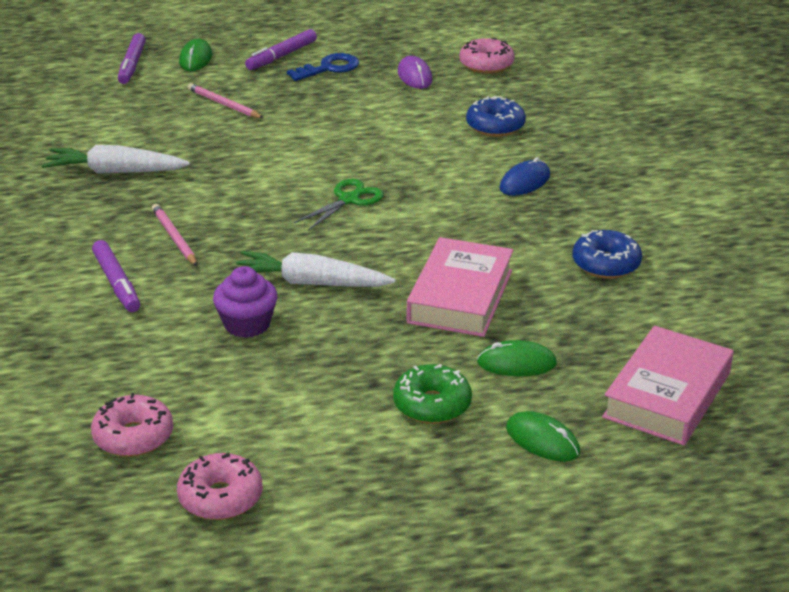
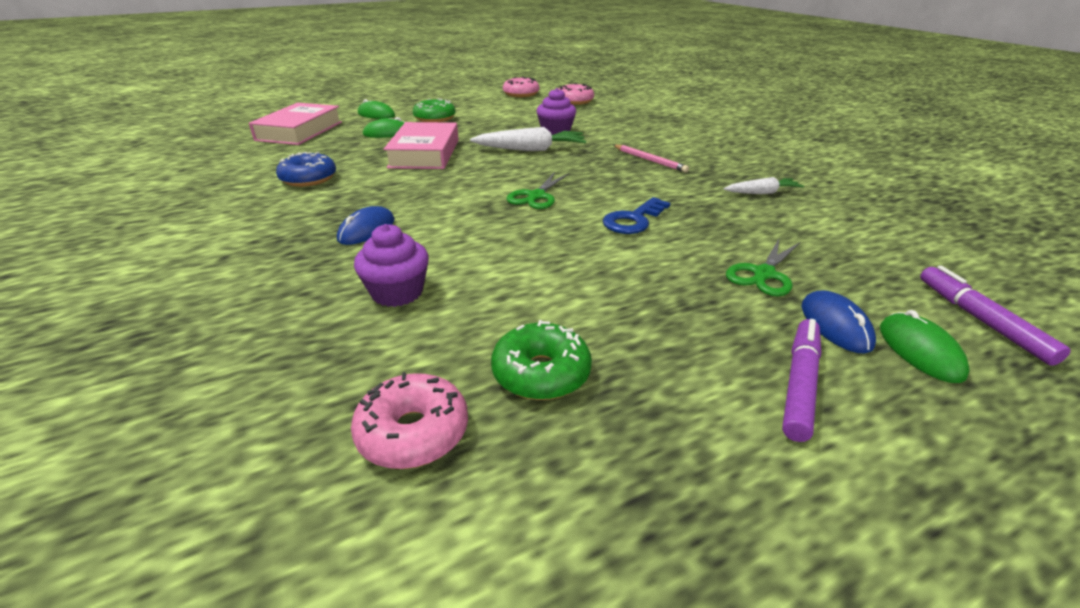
camera: 165 degrees right, 0 degrees up
white carrot [42,145,190,174] -> white carrot [723,177,804,194], size x0.59
purple marker [92,240,140,312] -> none
pink pencil [187,83,264,119] -> green scissors [726,239,800,296]
blue key [287,53,359,81] -> blue key moved to [603,197,671,234]
purple mouse [398,56,433,89] -> green donut [491,320,592,400]
blue donut [466,96,526,137] -> purple cupcake [354,224,429,307]
none -> blue mouse [801,291,876,353]

